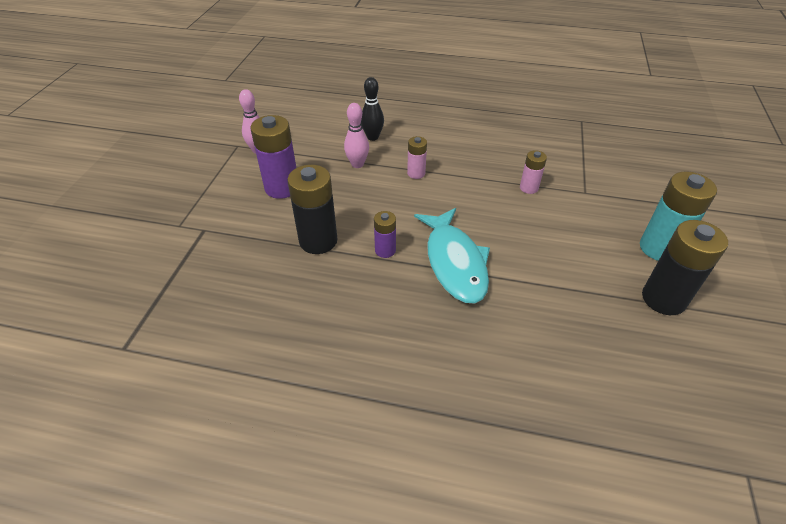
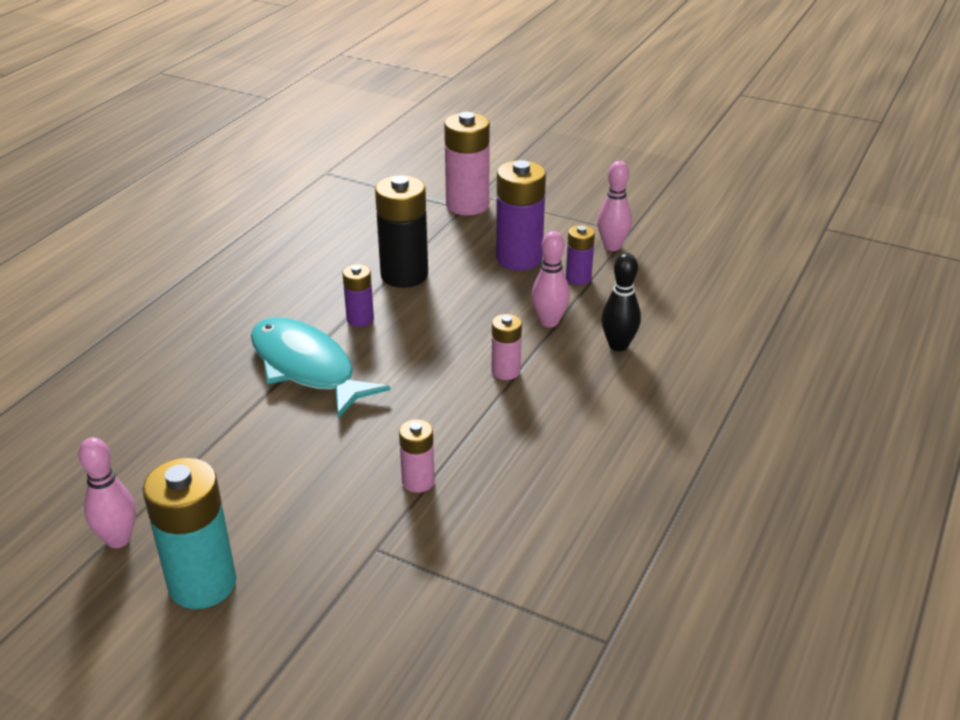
camera: 105 degrees right, 10 degrees down
turquoise fish [414,208,490,303] -> turquoise fish turned 45 degrees clockwise [251,317,390,418]
black battery [642,220,728,315] -> pink bowling pin [78,437,136,548]
none -> pink battery [444,112,490,215]
none -> purple battery [566,225,595,285]

